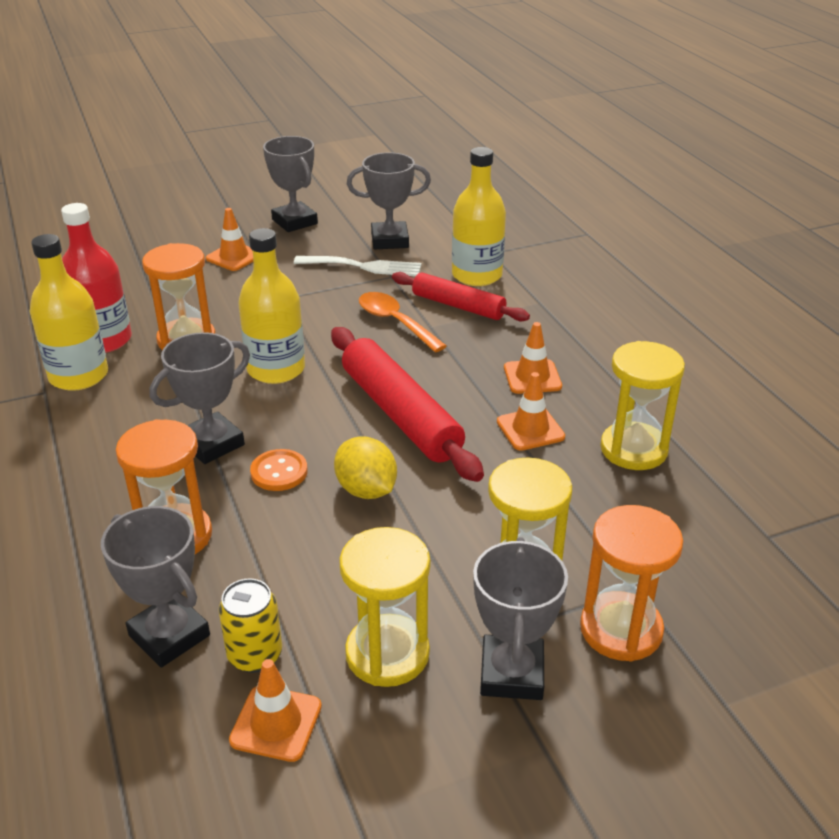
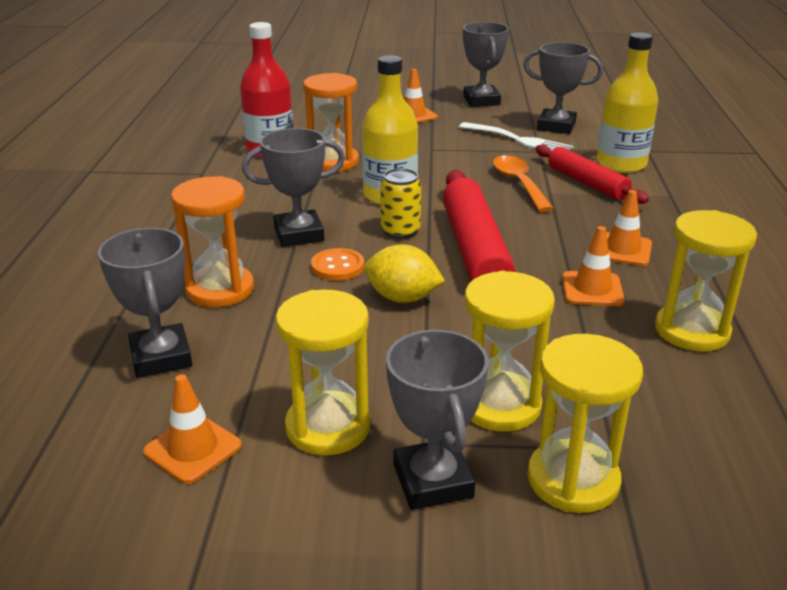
camera: 25 degrees right, 5 degrees down
yellow bottle [30,234,108,391] -> none
yellow can [218,578,282,673] -> yellow can moved to [380,168,421,239]
yellow lemon [334,437,397,499] -> yellow lemon turned 60 degrees counterclockwise [364,244,445,303]
grey trophy [473,537,568,700] -> grey trophy turned 45 degrees counterclockwise [386,330,489,510]
orange hourglass [580,505,683,661] -> yellow hourglass [527,334,643,513]

